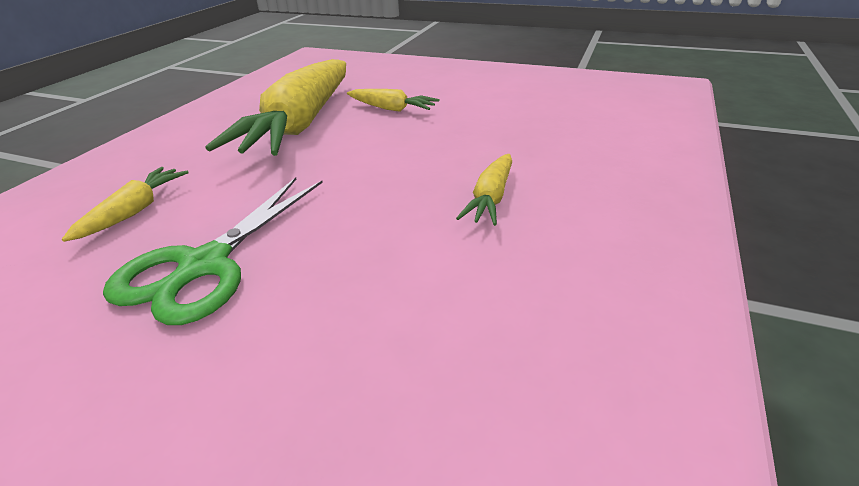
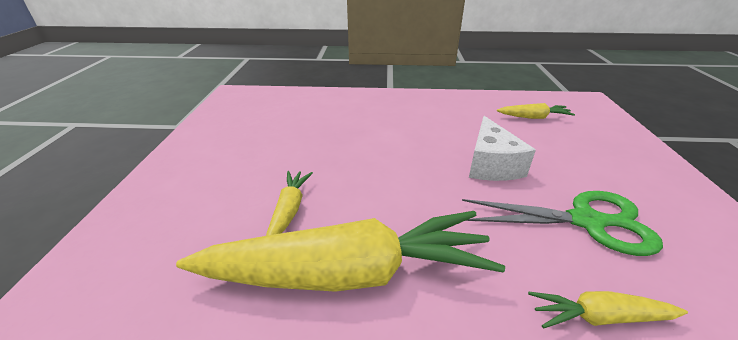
camera: 110 degrees left, 0 degrees up
yellow carrot [456,154,512,226] -> yellow carrot moved to [497,103,575,119]
none -> white cheese [469,116,536,181]

